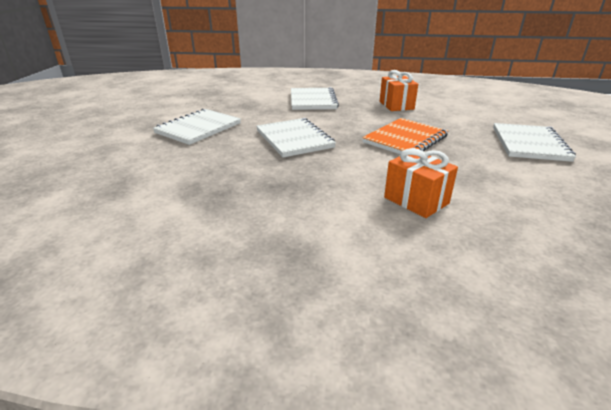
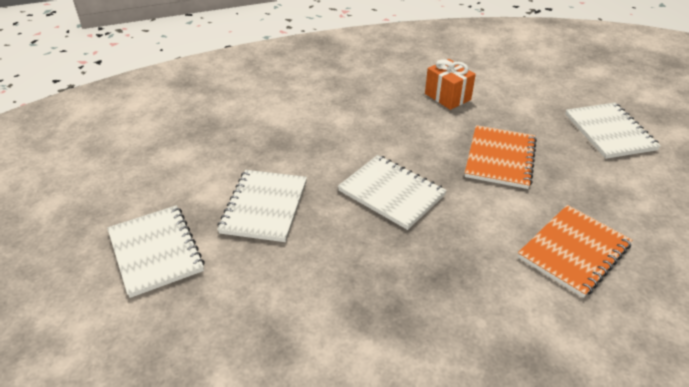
camera: 25 degrees left, 10 degrees up
white notebook [291,87,339,110] -> white notebook moved to [107,205,205,298]
orange gift [384,148,458,218] -> orange notebook [518,205,632,298]

